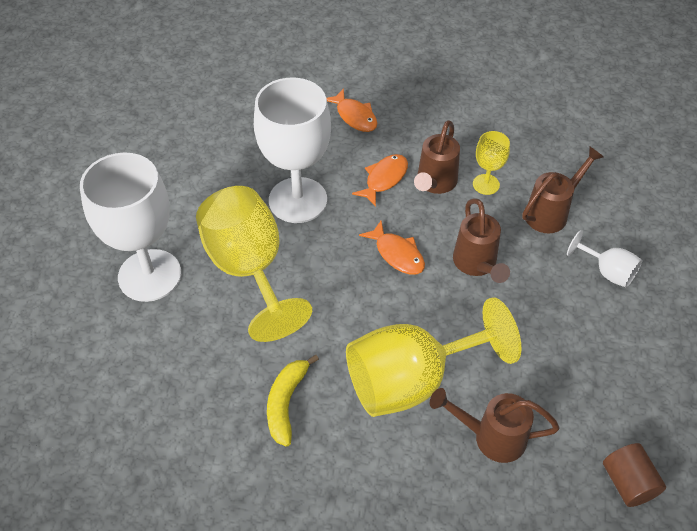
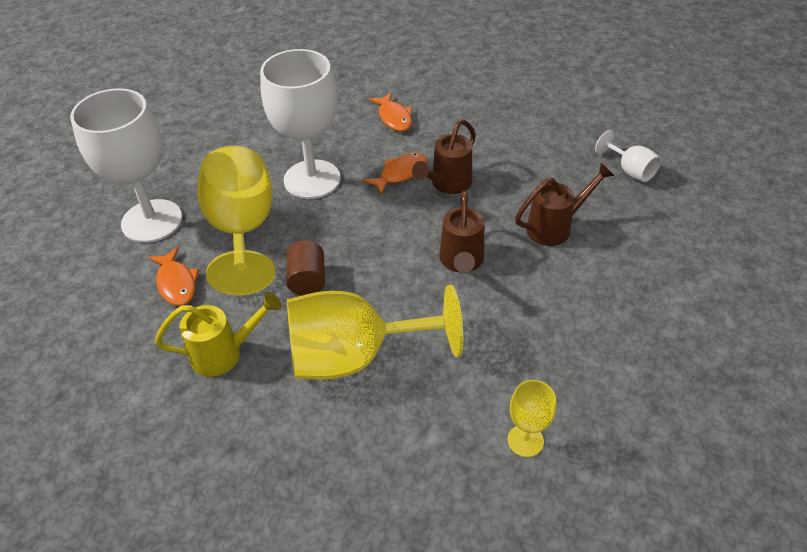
camera: 15 degrees right, 5 degrees down
yellow banana [267,355,319,447] -> yellow watering can [155,292,282,377]
orange fish [359,221,425,275] -> orange fish moved to [148,247,199,306]
brown watering can [430,388,559,463] -> none
yellow goblet [473,131,510,195] -> yellow goblet moved to [508,380,556,457]
white goblet [567,230,642,288] -> white goblet moved to [595,130,661,182]
brown cylinder [603,443,666,507] -> brown cylinder moved to [286,240,325,295]

